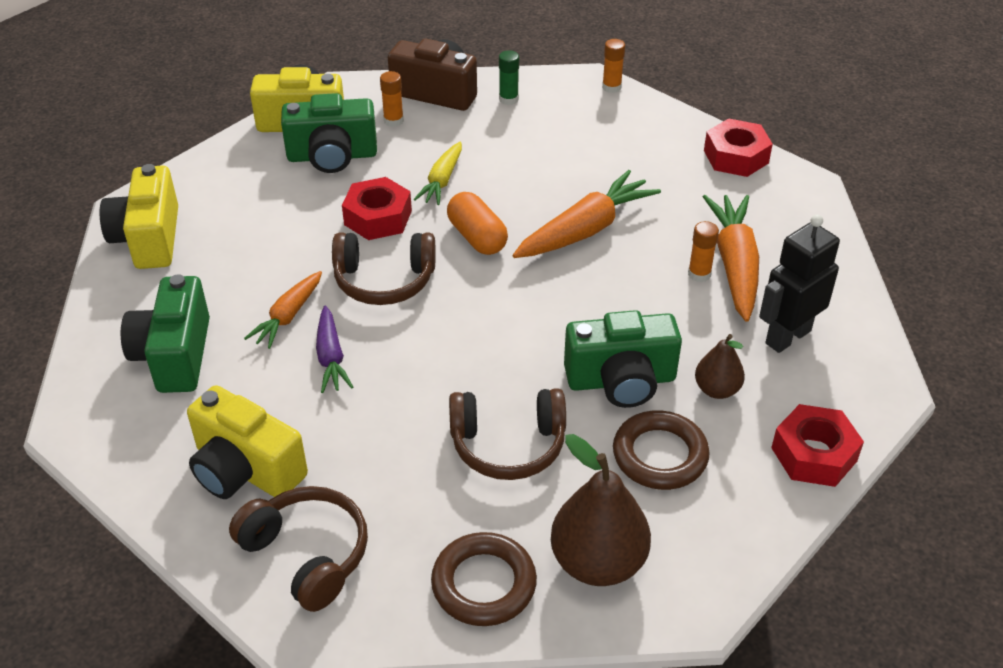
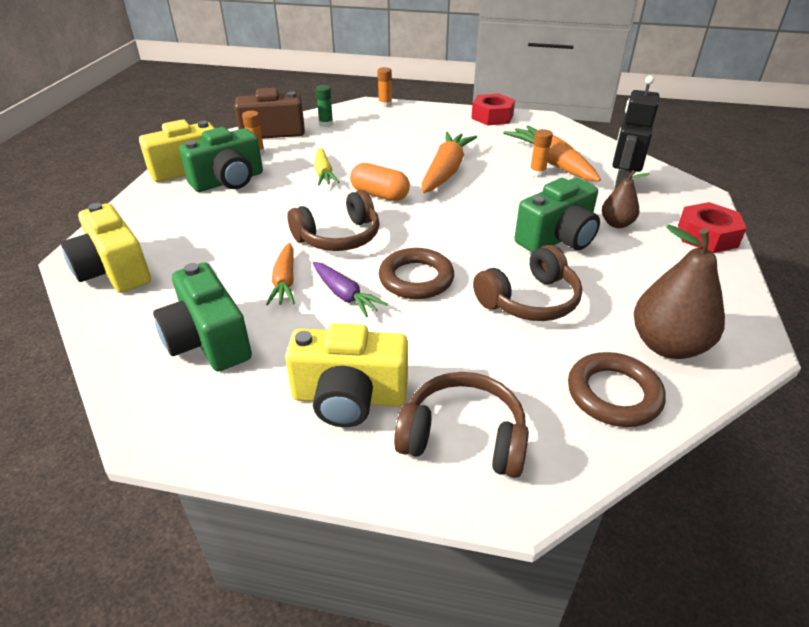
camera: 30 degrees left, 5 degrees down
red nut [342,177,412,240] -> none
brown ring [613,410,710,490] -> brown ring moved to [379,248,454,299]

